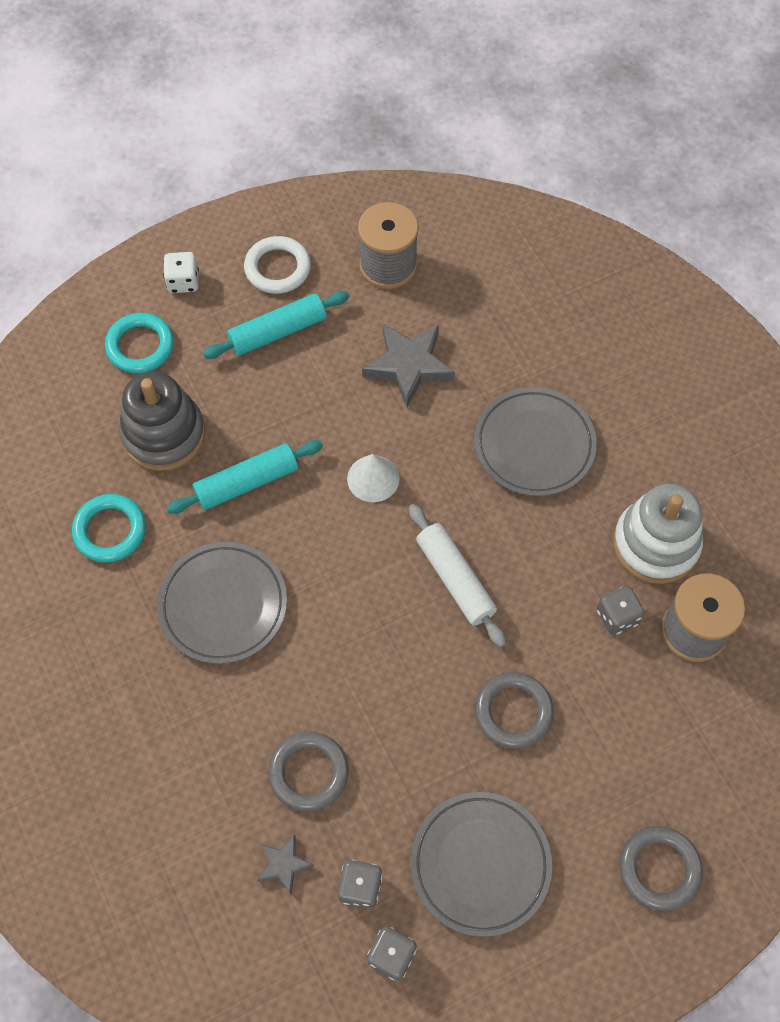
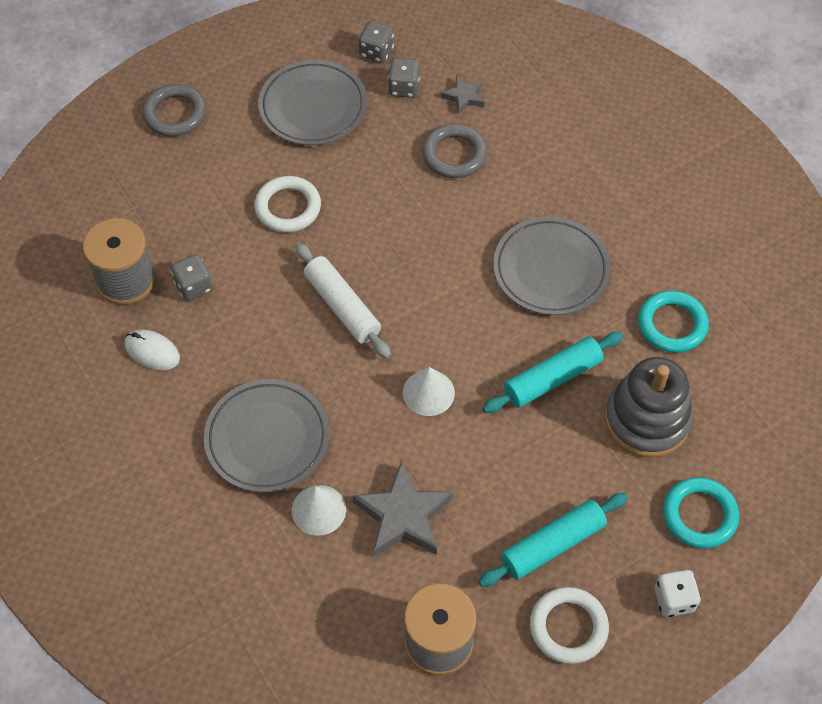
camera: 175 degrees right, 5 degrees down
grey ring [475,672,554,749] -> white ring [254,176,321,233]
white stacking toy [613,484,703,584] -> white mouse [125,329,180,370]
none -> white cone [292,485,346,536]

